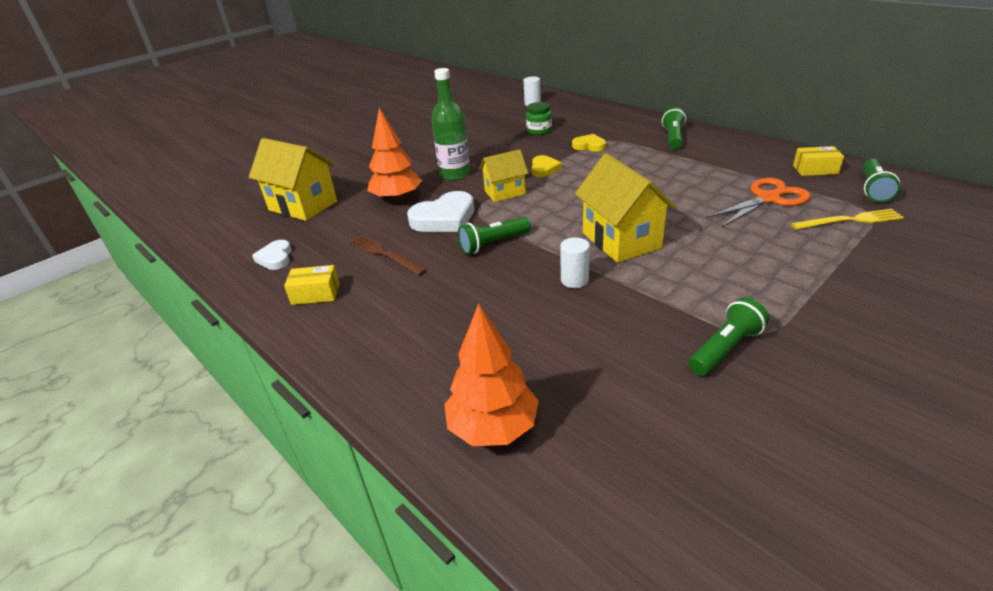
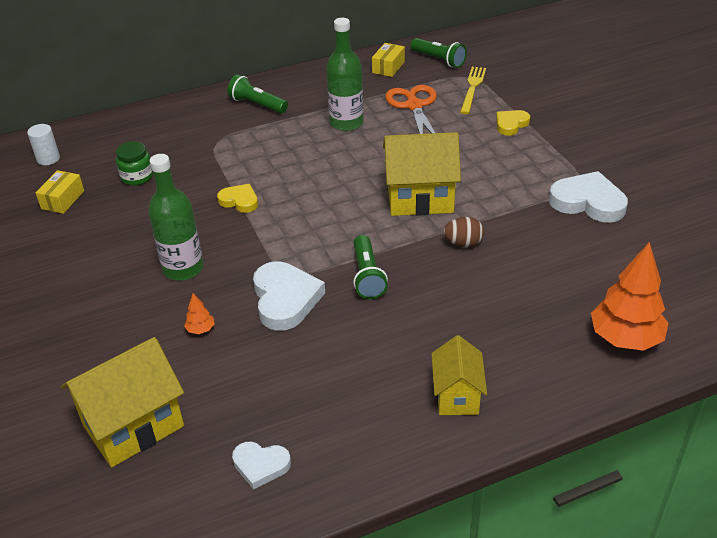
camera: 70 degrees left, 5 degrees up
yellow box [284,265,340,305] -> yellow box moved to [35,170,84,214]
brown fork [349,235,427,276] -> none
orange tree [367,108,422,202] -> orange tree [184,293,215,334], size x0.42
yellow house [479,149,528,202] -> yellow house moved to [432,335,487,415]
white cylinder [560,237,590,288] -> brown egg [443,217,484,247]
yellow heart [572,134,606,152] -> yellow heart moved to [496,110,530,136]
green flashlight [689,297,769,376] -> white heart [549,171,628,223]
none -> green bottle [326,18,364,131]

